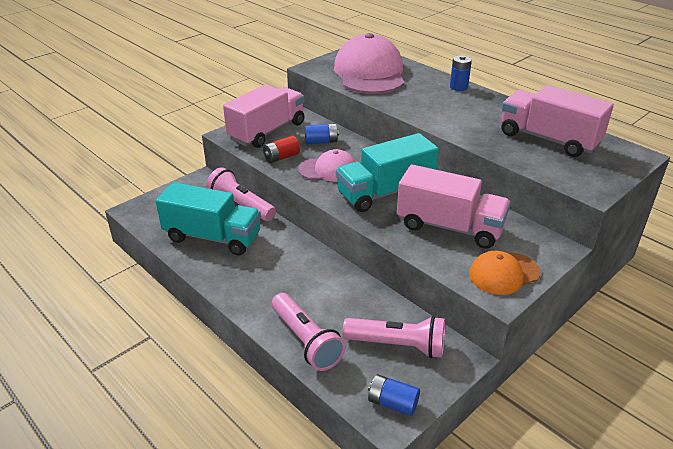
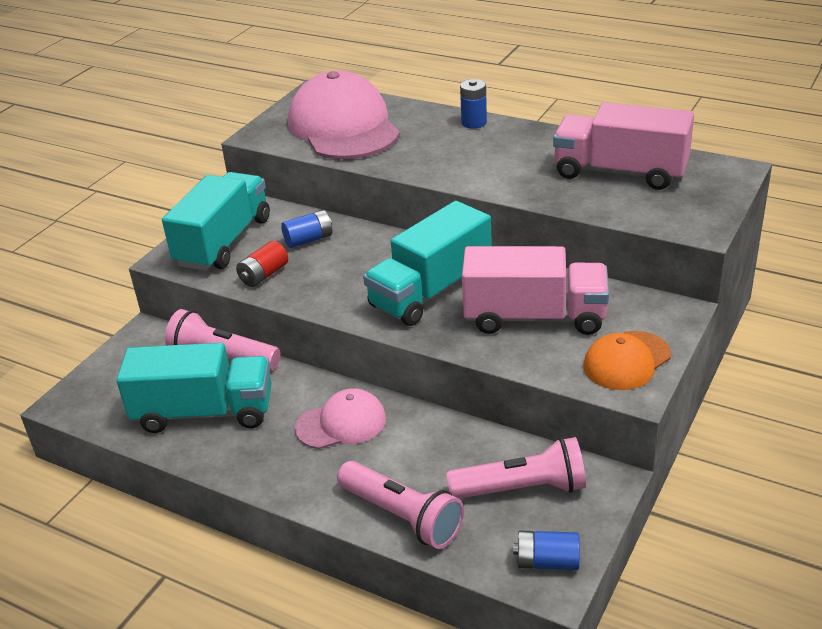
camera: 15 degrees left, 0 degrees up
pink truck [223,84,304,148] -> turquoise truck [162,172,270,271]
pink cap [298,149,355,182] -> pink cap moved to [295,388,386,449]

